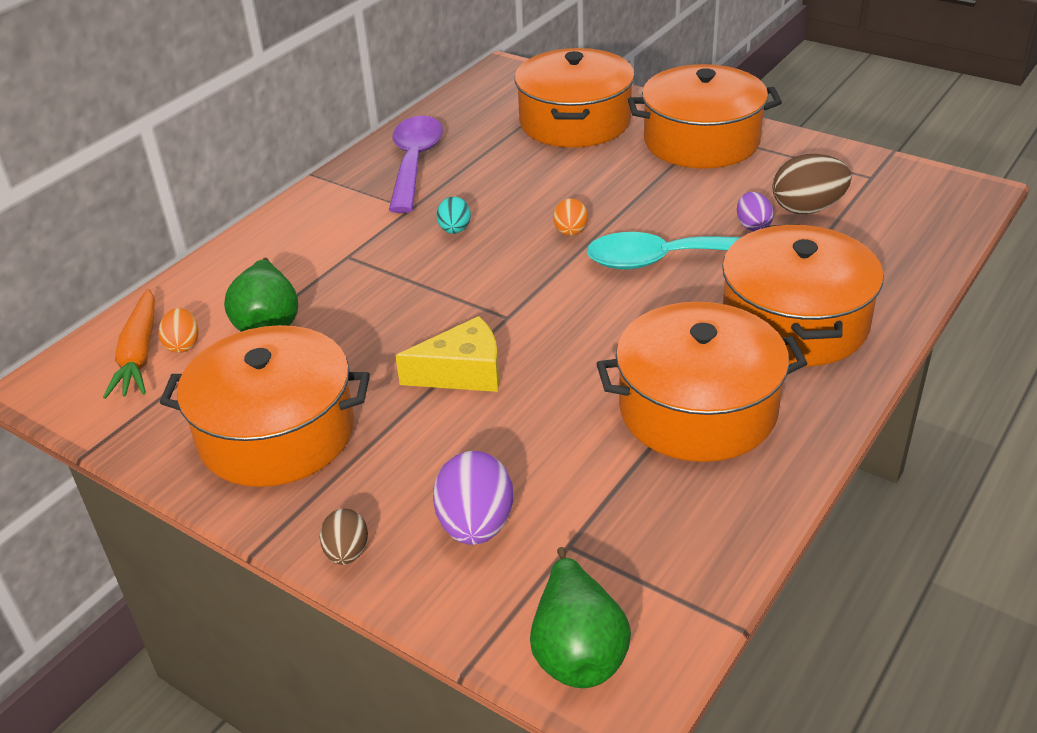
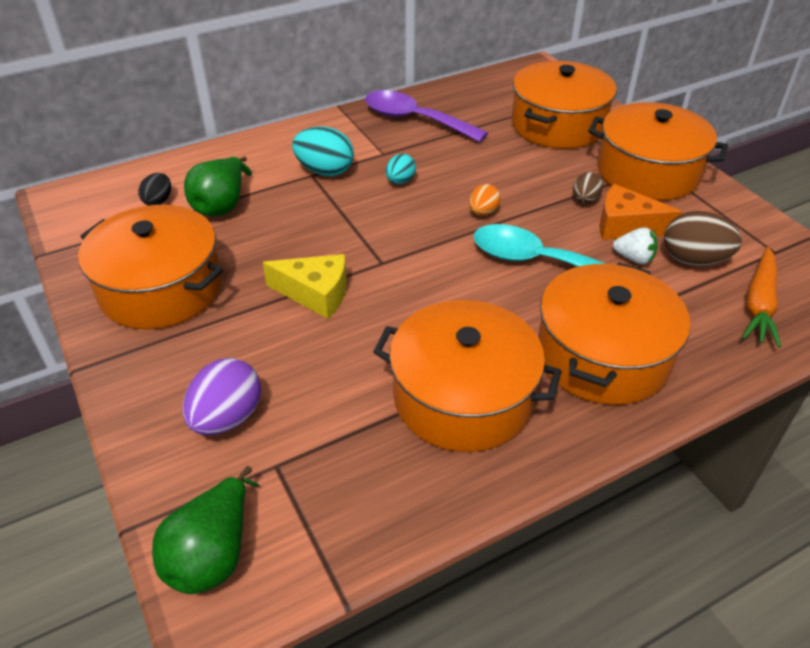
camera: 25 degrees right, 5 degrees up
orange carrot [103,289,155,399] -> orange carrot moved to [742,247,781,347]
orange egg [158,308,199,353] -> black egg [138,173,171,206]
brown egg [320,509,368,565] -> brown egg moved to [573,172,603,204]
purple spoon [389,116,443,213] -> purple spoon turned 90 degrees counterclockwise [365,90,488,142]
purple egg [737,192,774,231] -> white strawberry [613,227,658,264]
none -> turquoise egg [292,126,354,176]
none -> orange cheese [599,184,682,240]

